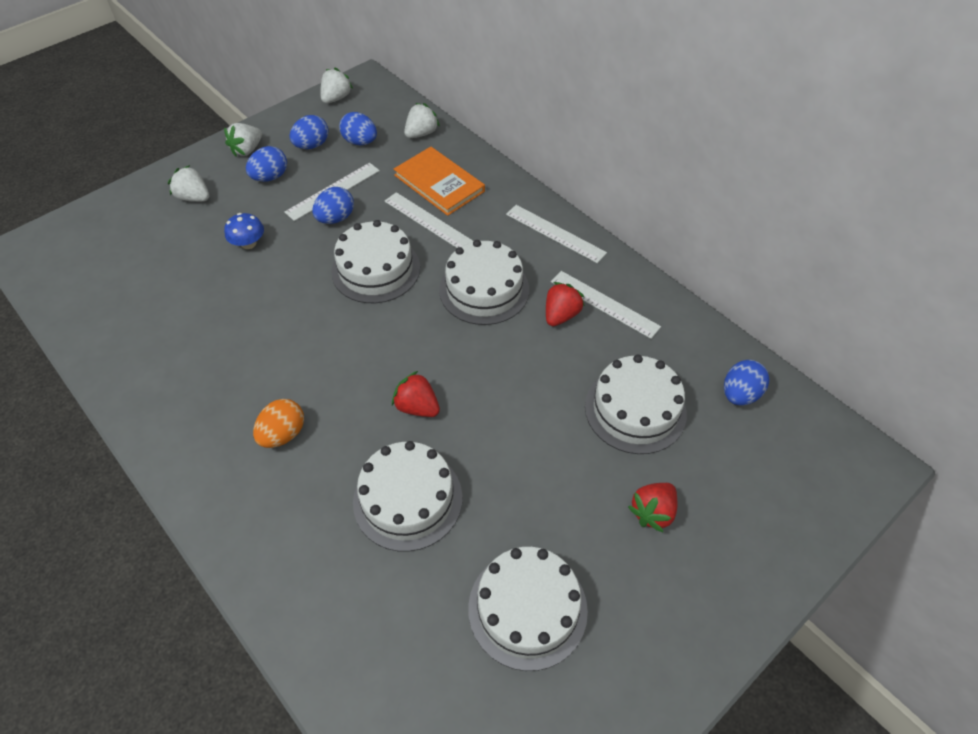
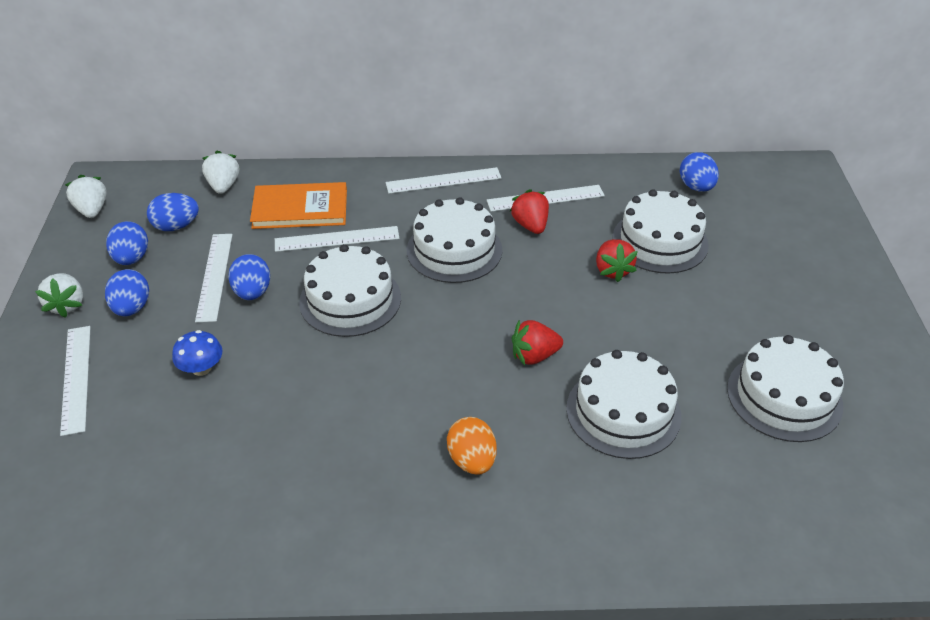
camera: 50 degrees left, 10 degrees down
white strawberry [168,165,209,202] -> white ruler [60,326,91,436]
red strawberry [628,483,677,532] -> red strawberry moved to [596,239,638,282]

